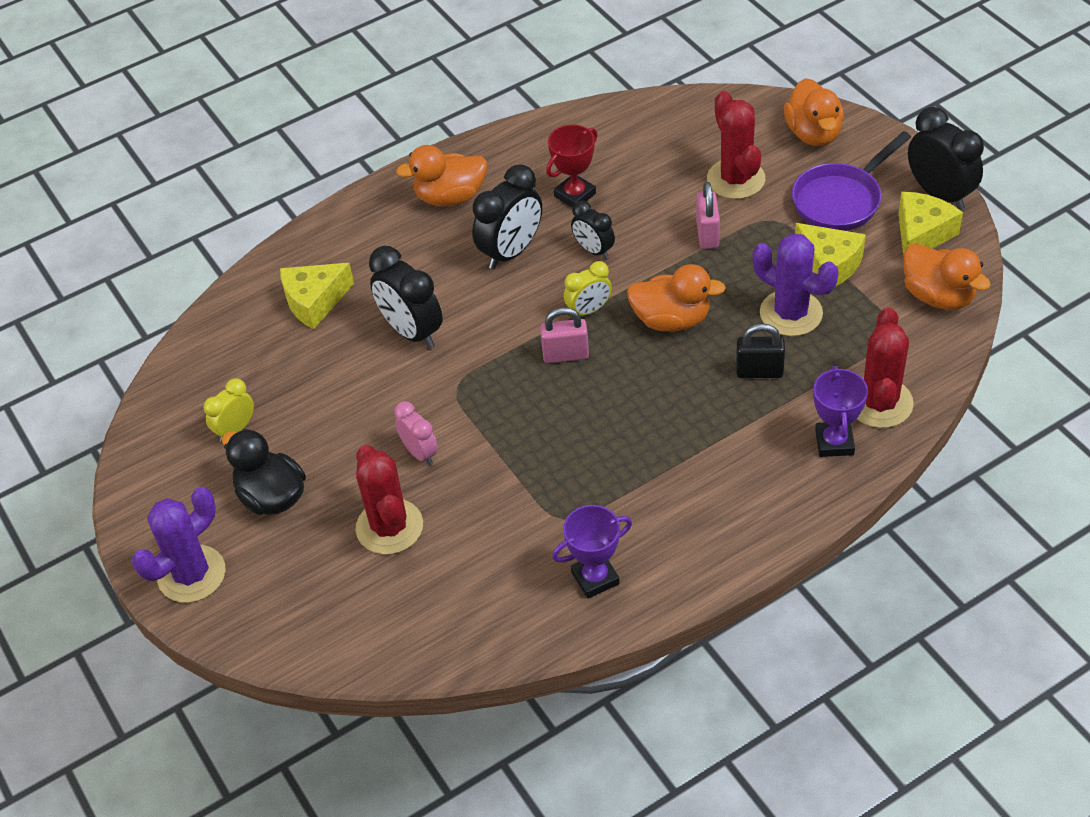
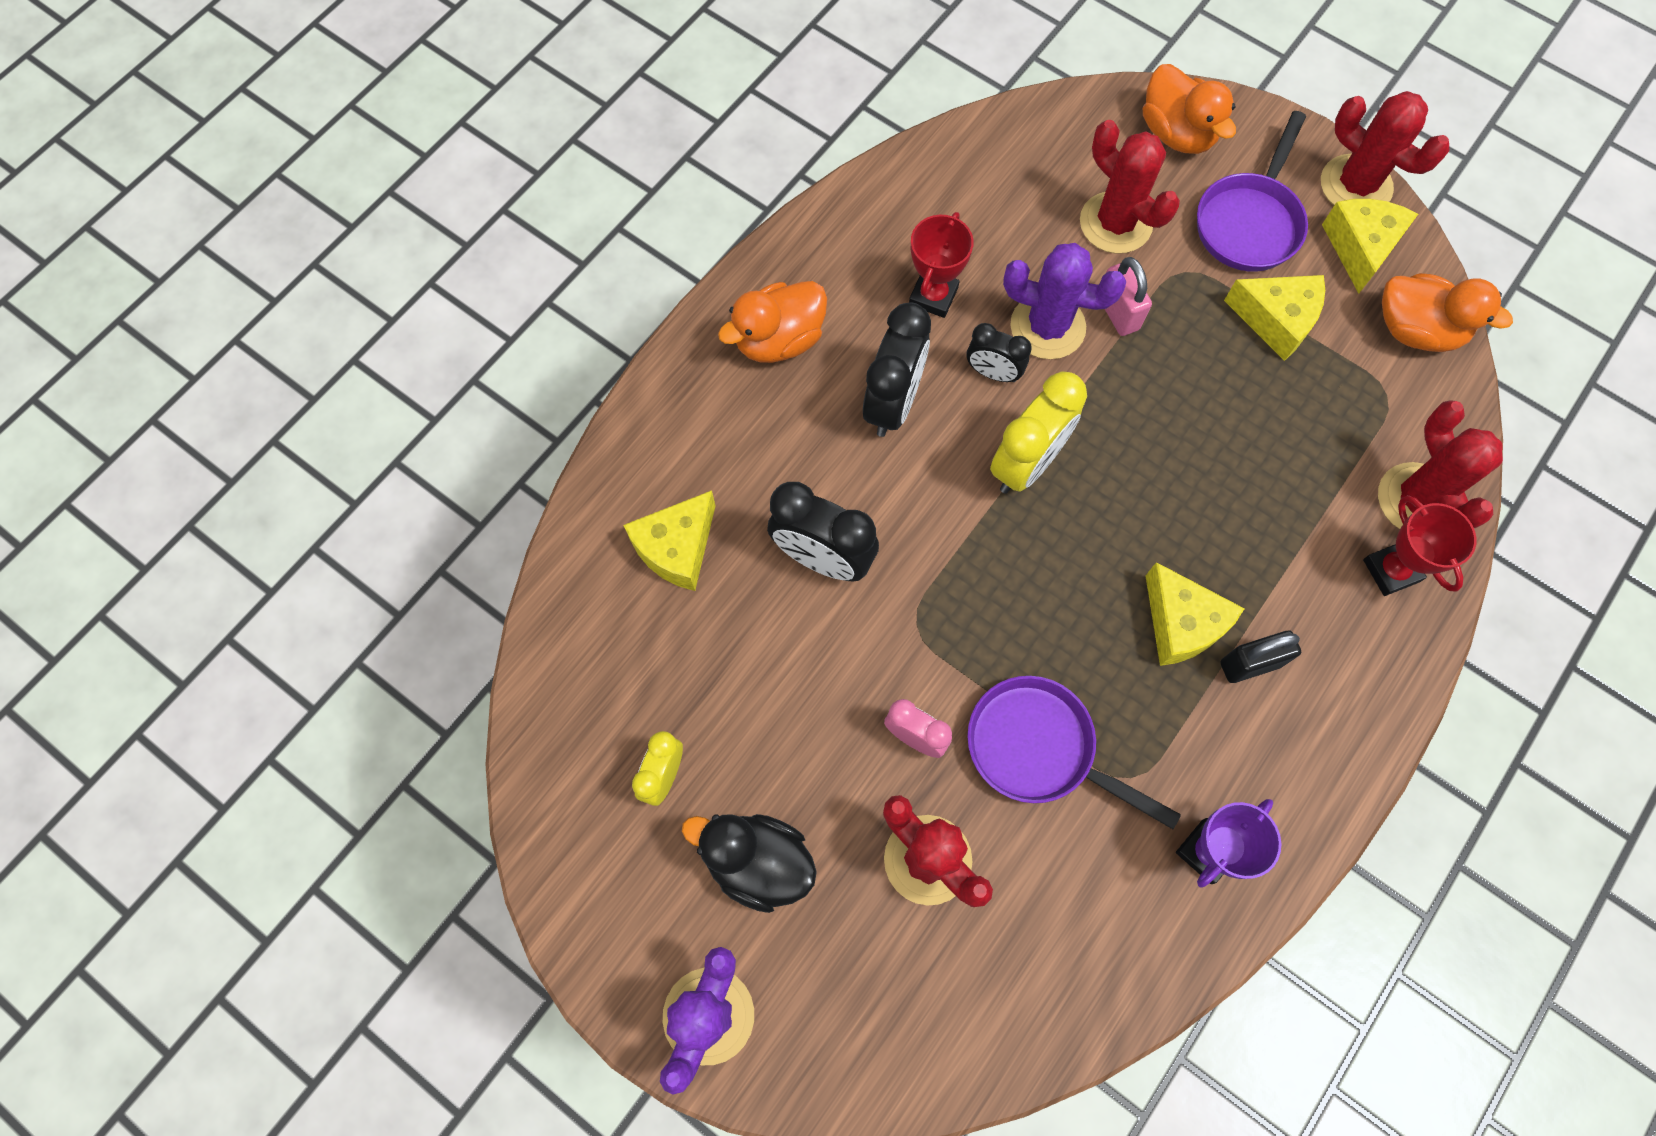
camera: 25 degrees left, 20 degrees up
pink padlock [540,307,589,363] -> none
yellow clock [564,261,612,316] -> yellow clock [990,371,1087,494], size x1.68
orange duck [627,264,726,332] -> none
black padlock [736,323,785,378] -> black padlock moved to [1220,631,1301,683]
purple cactus [753,233,838,336] -> purple cactus moved to [1003,243,1126,359]
purple trophy [813,366,868,457] -> red trophy [1363,495,1476,596]
black clock [908,107,984,210] -> red cactus [1321,91,1449,205]
none -> purple pan [967,676,1181,829]
none -> yellow cheese [1146,562,1245,666]

